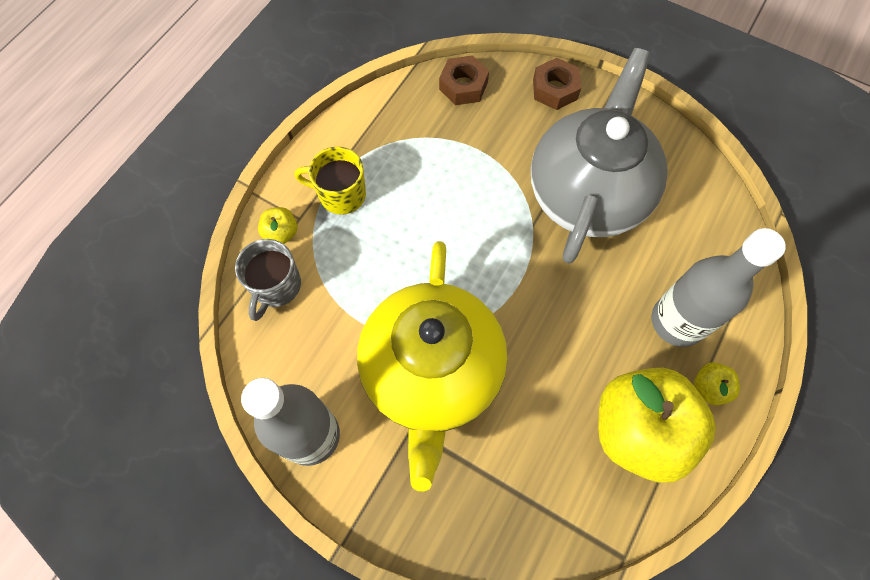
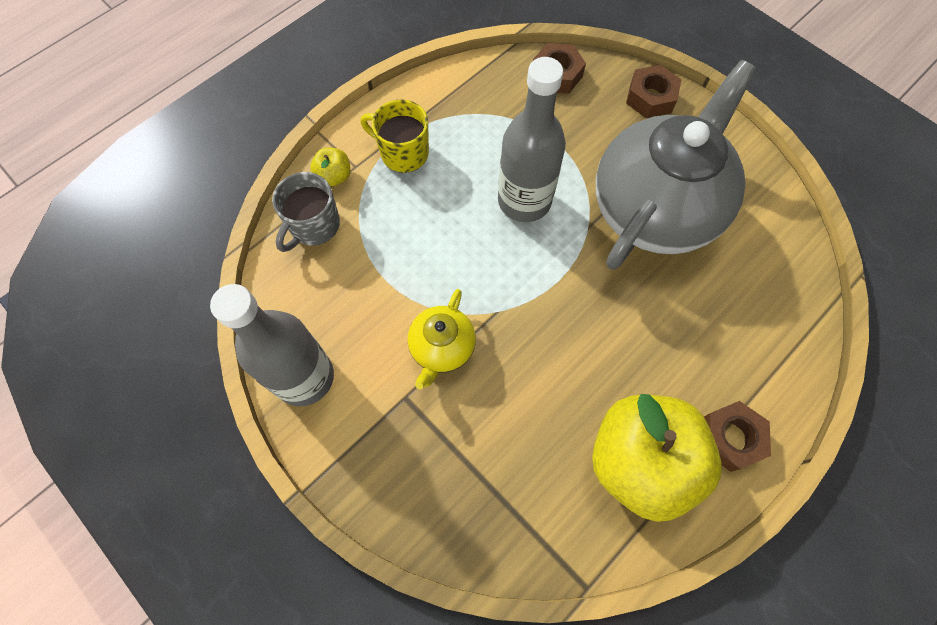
camera: 15 degrees right, 0 degrees up
yellow teapot [357,241,507,492] -> yellow teapot [408,289,476,389], size x0.45
grey bottle [651,228,786,347] -> grey bottle moved to [498,57,566,222]
yellow apple [694,362,740,405] -> brown nut [704,401,771,472]

